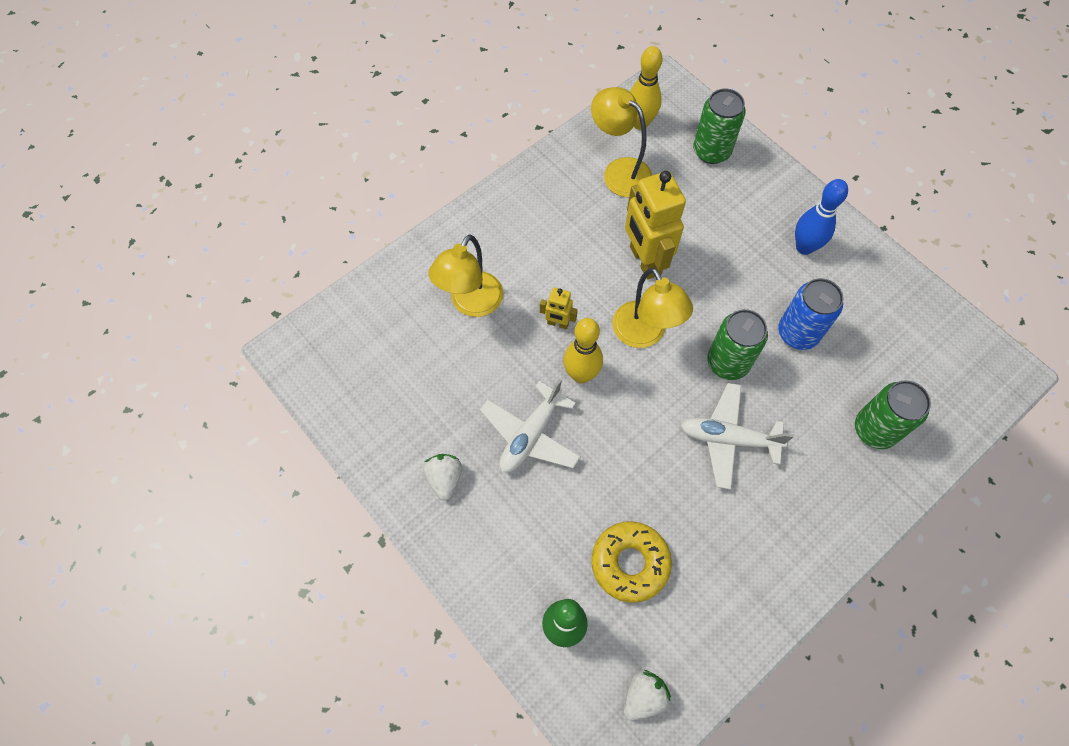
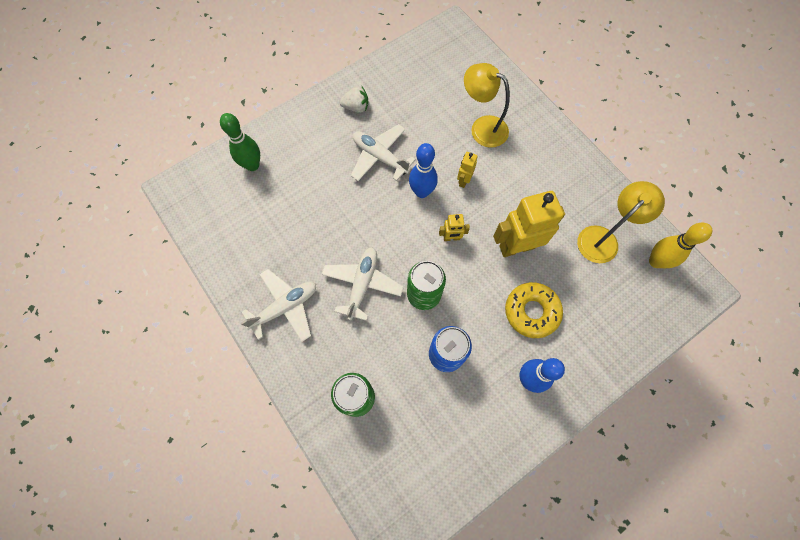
camera: 95 degrees right, 5 degrees up
yellow bowling pin [563,318,603,383] -> blue bowling pin [409,143,438,198]
yellow donut [591,521,672,603] -> yellow donut moved to [505,282,563,338]
yellow lamp [612,268,693,348] -> yellow robot [439,214,470,241]
white strawberry [624,670,671,720] -> none
green can [693,88,746,164] -> none
none -> white plane [241,269,316,342]

